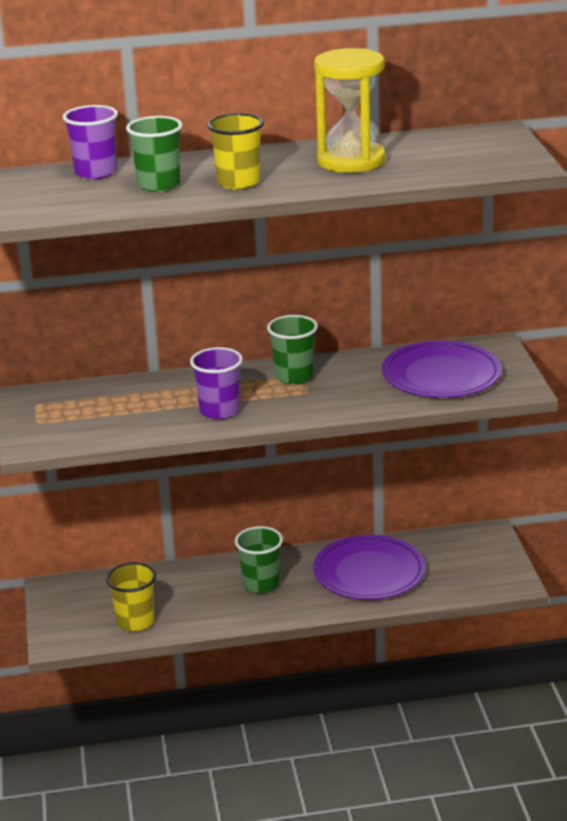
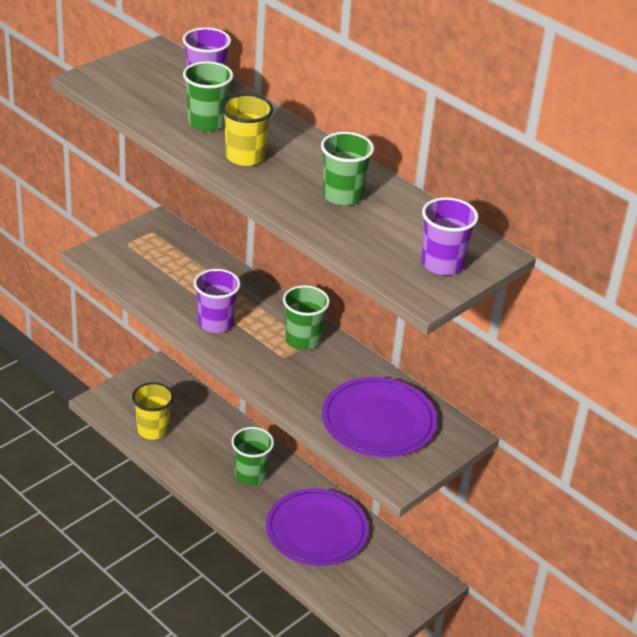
camera: 50 degrees right, 10 degrees up
yellow hourglass [314,48,385,173] -> green cup [321,132,374,206]
none -> purple cup [421,197,478,275]

